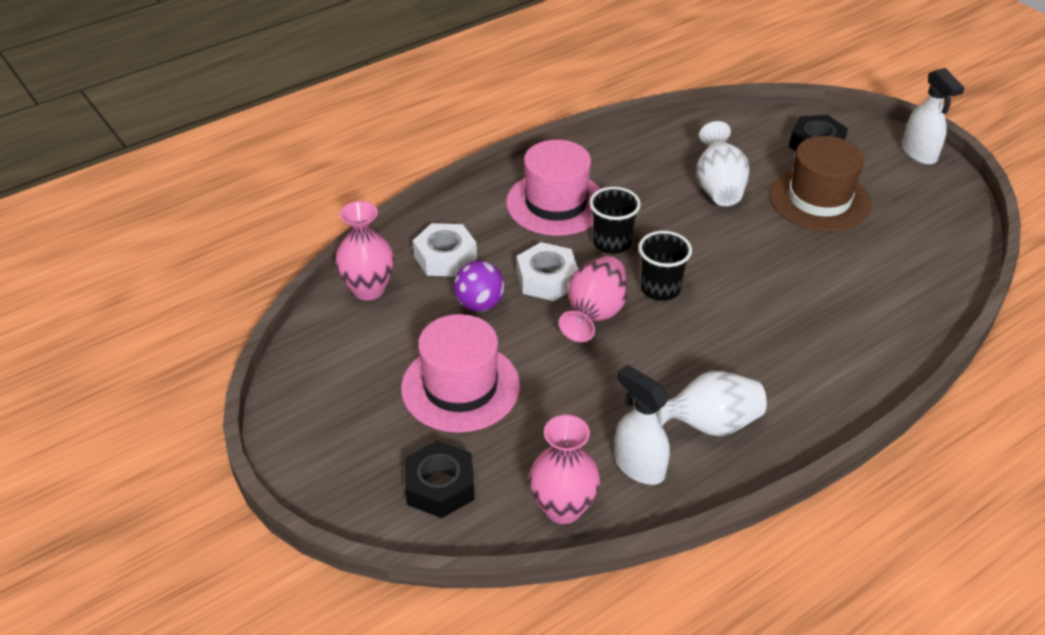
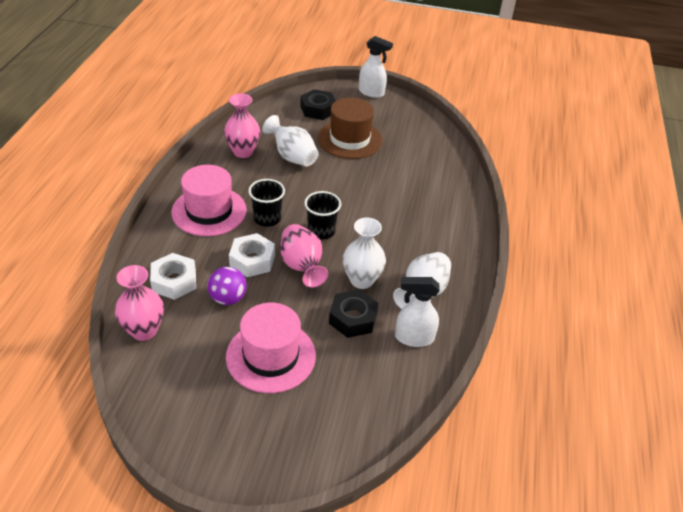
camera: 45 degrees left, 0 degrees up
black nut [404,440,475,518] -> black nut moved to [329,289,378,338]
pink vase [529,415,600,524] -> pink vase moved to [224,93,260,158]
none -> white vase [343,217,386,289]

